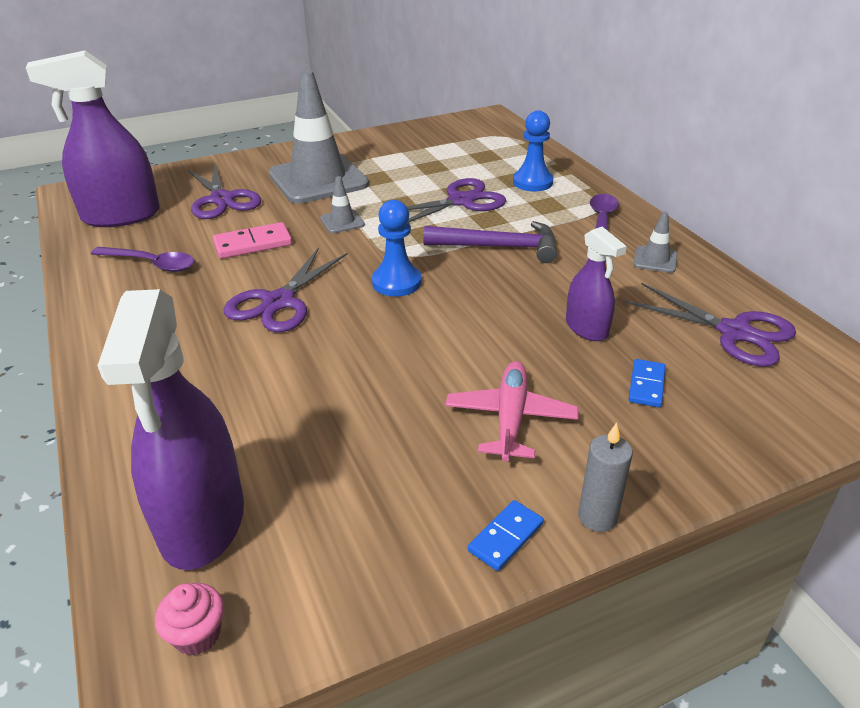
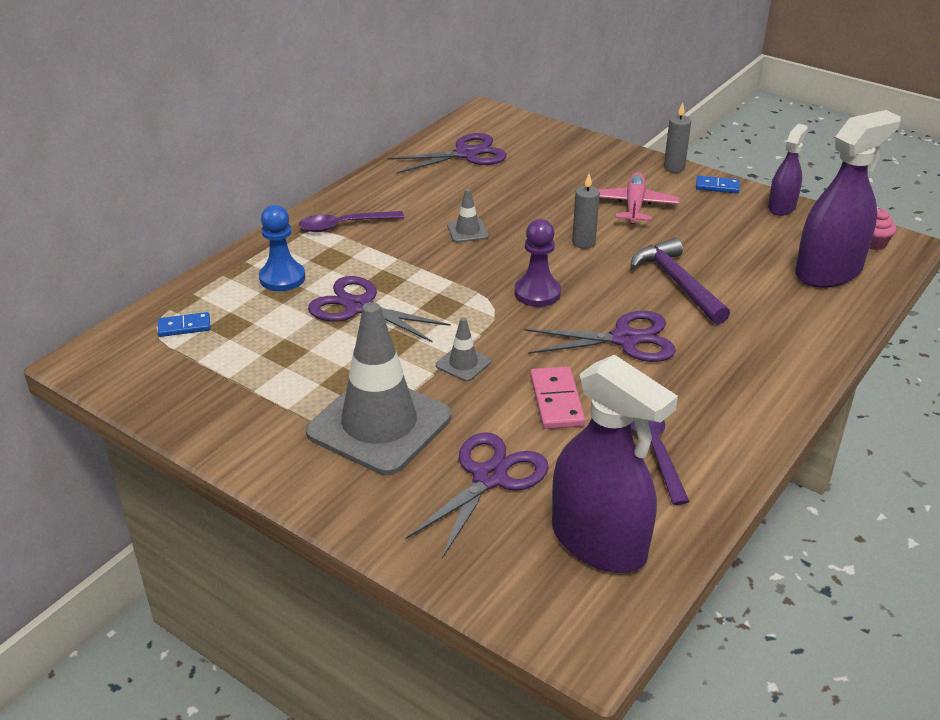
camera: 120 degrees left, 0 degrees up
pink domino [213,222,292,259] -> pink domino turned 45 degrees clockwise [530,366,585,429]
blue pawn [372,200,421,297] -> purple pawn [515,219,561,307]
purple hammer [423,221,557,263] -> purple hammer moved to [630,238,730,325]
pink plane [445,361,578,462] -> pink plane turned 120 degrees clockwise [599,172,679,224]
purple spray bottle [566,227,627,341] -> purple spray bottle moved to [768,124,808,216]
purple scissors [624,283,796,367] -> purple scissors turned 60 degrees clockwise [387,133,507,174]
blue domino [629,359,665,407] -> blue domino moved to [158,312,211,337]
grey traffic cone [633,212,678,273] -> grey traffic cone moved to [447,189,489,242]
none -> grey candle [572,174,600,249]

